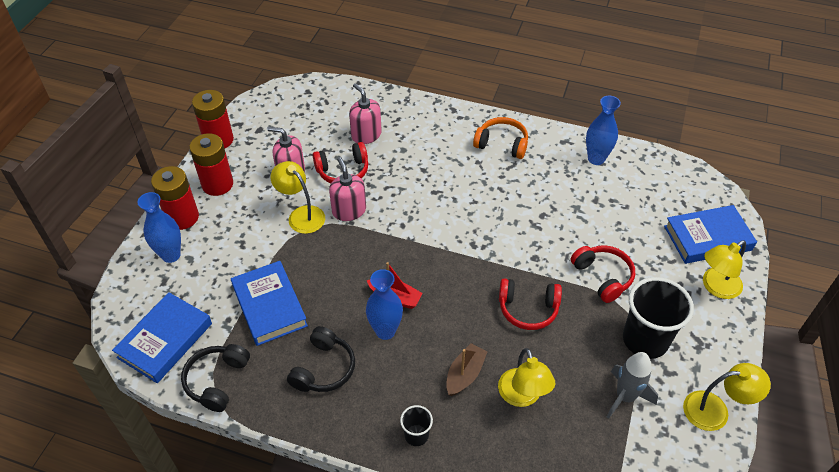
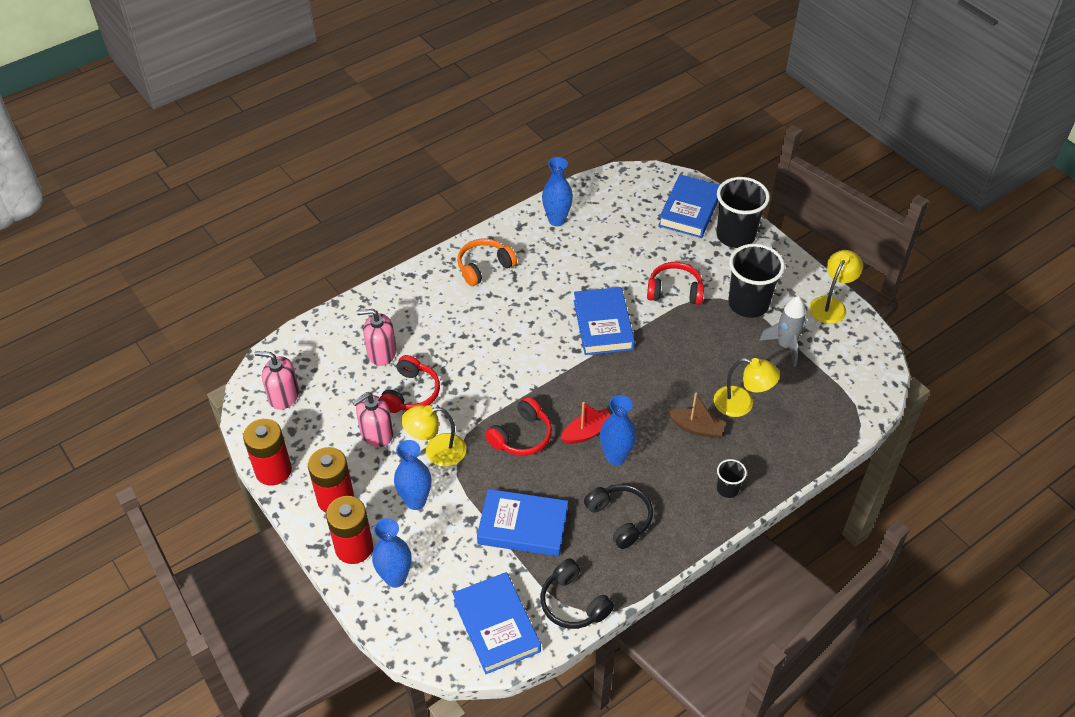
camera: 55 degrees left, 0 degrees up
pink soap dispenser [329,157,366,221] -> pink soap dispenser moved to [254,351,299,410]
brown boat [446,343,487,396] -> brown boat turned 135 degrees clockwise [668,393,726,438]
red headphones [499,278,562,330] -> red headphones moved to [485,397,552,456]
yellow lamp [703,240,746,299] -> black cup [716,177,770,248]
none -> blue vase [394,440,431,510]
none -> blue book [574,287,635,355]

